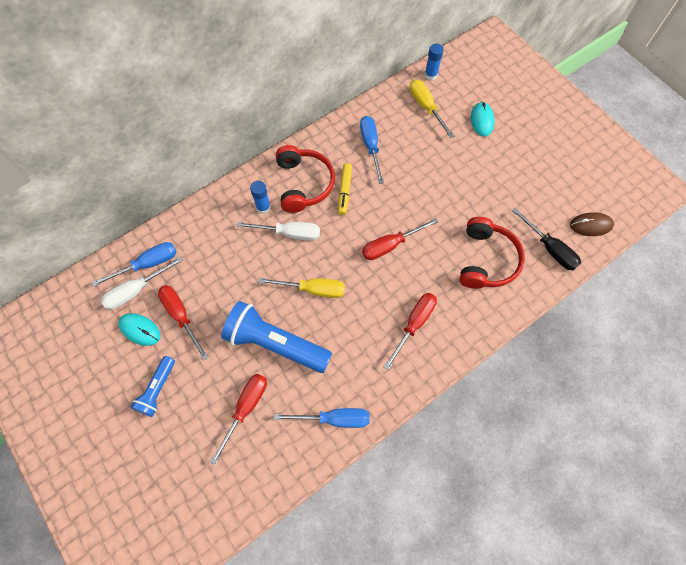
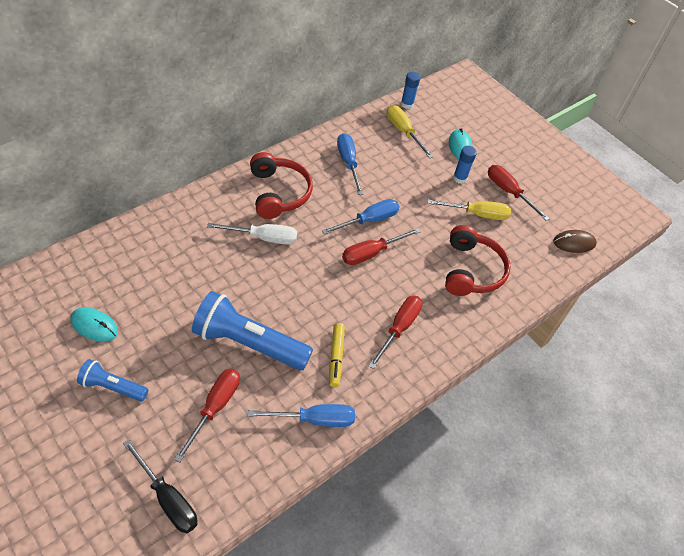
camera: 10 degrees left, 15 degrees down
blue screwdriver [92,242,177,287] -> blue screwdriver moved to [322,199,400,235]
white screwdriver [101,256,183,310] -> none
blue flashlight [131,356,175,417] -> blue flashlight turned 90 degrees clockwise [77,359,148,401]
red screwdriver [158,285,209,360] -> red screwdriver moved to [488,165,550,221]
blue glue stick [250,181,271,214] -> blue glue stick moved to [453,146,477,184]
yellow screwdriver [258,278,345,298] -> yellow screwdriver moved to [427,200,511,220]
yellow marker [338,163,352,215] -> yellow marker moved to [329,323,345,387]
black screwdriver [512,208,581,270] -> black screwdriver moved to [123,439,197,533]

